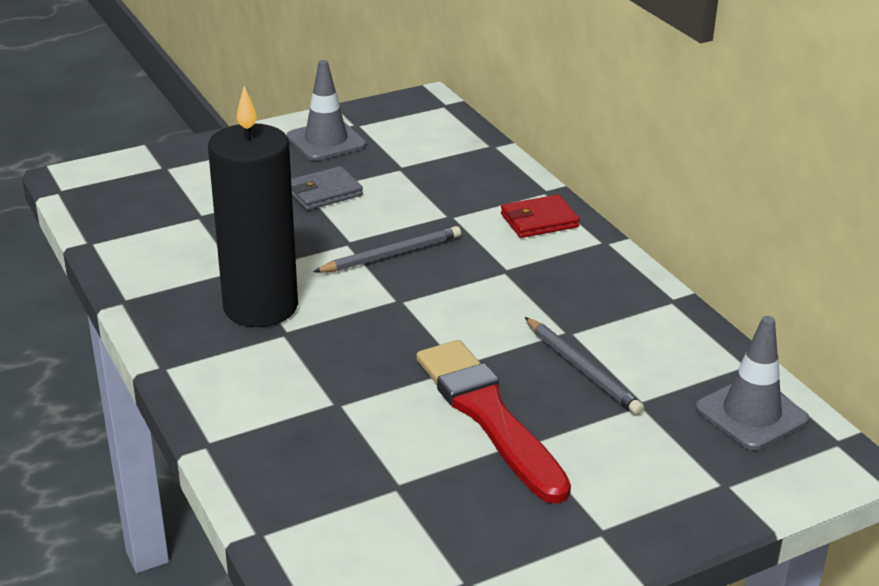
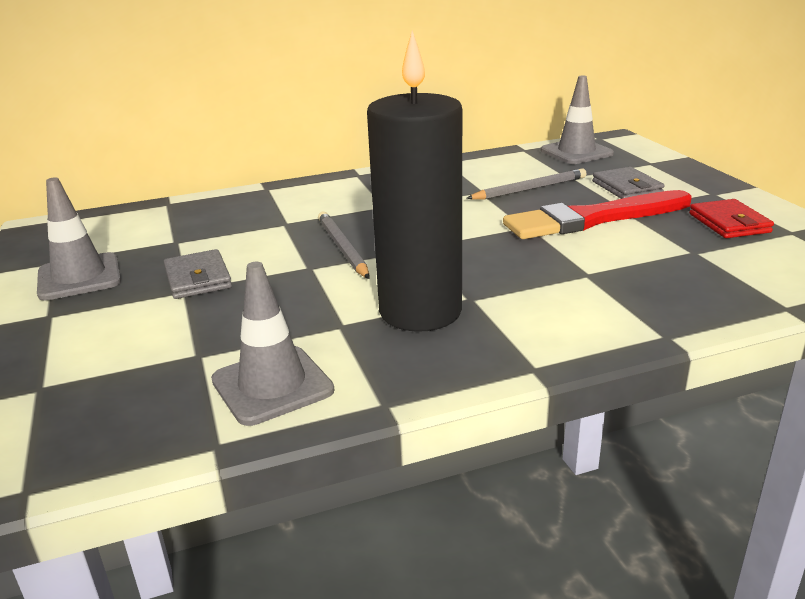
camera: 80 degrees left, 5 degrees down
red wallet [501,195,580,238] -> red wallet moved to [689,199,774,238]
none -> grey traffic cone [211,262,334,426]
none -> grey wallet [592,167,664,199]

